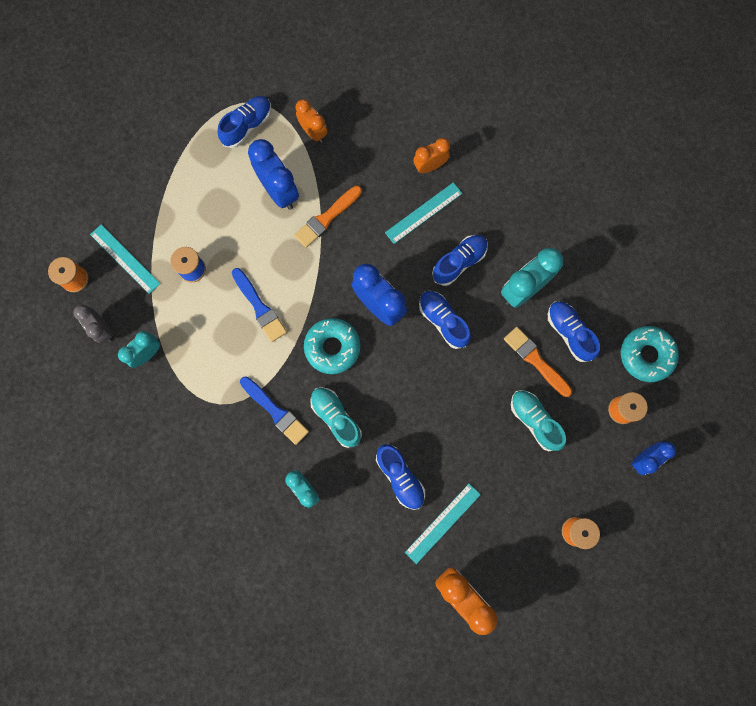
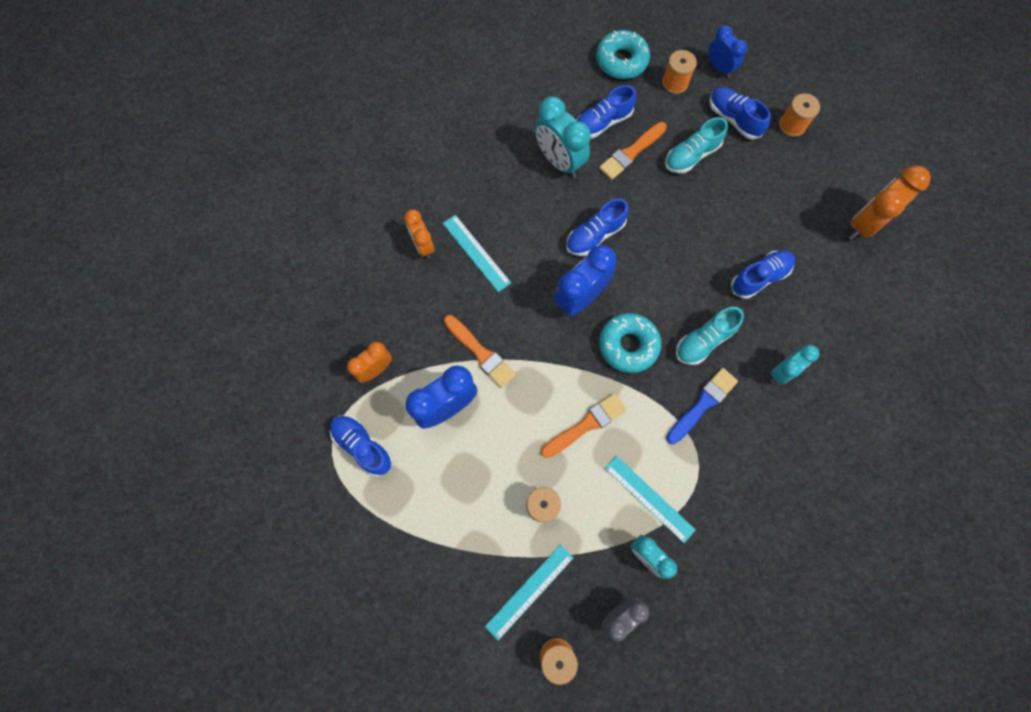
camera: 90 degrees left, 5 degrees down
blue brush [232,268,287,342] -> orange brush [541,393,626,458]
turquoise ruler [405,484,481,564] -> turquoise ruler moved to [605,456,696,543]
blue shoe [432,235,488,286] -> blue shoe moved to [709,87,771,140]

